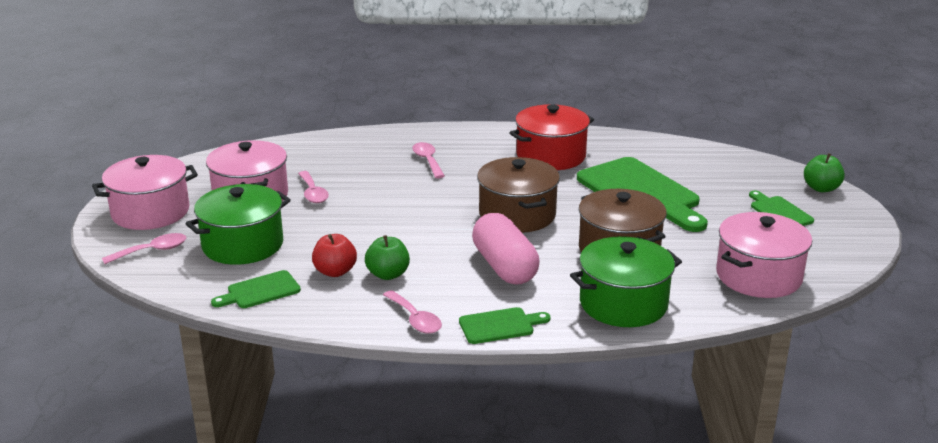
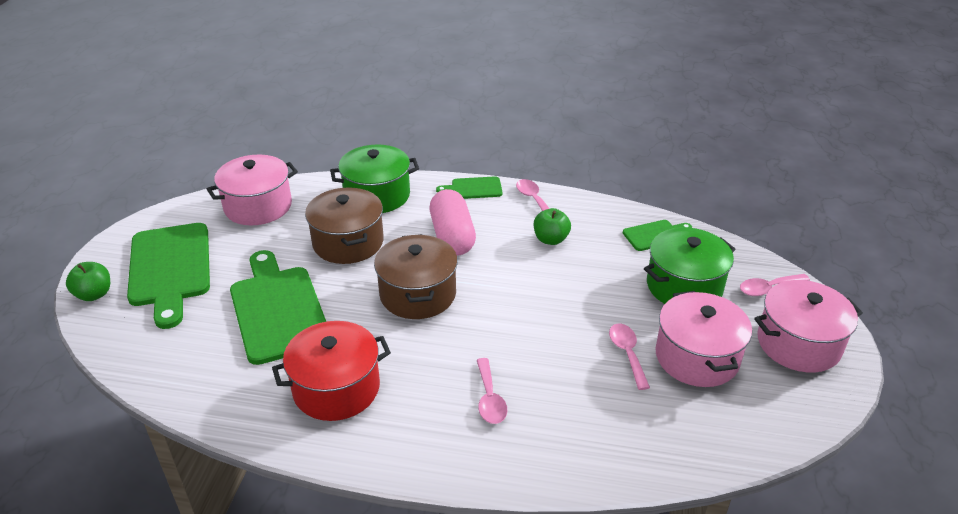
camera: 170 degrees left, 10 degrees up
red apple [312,234,357,277] -> none
green cutting board [749,190,814,226] -> green cutting board [127,223,210,329], size x2.06

